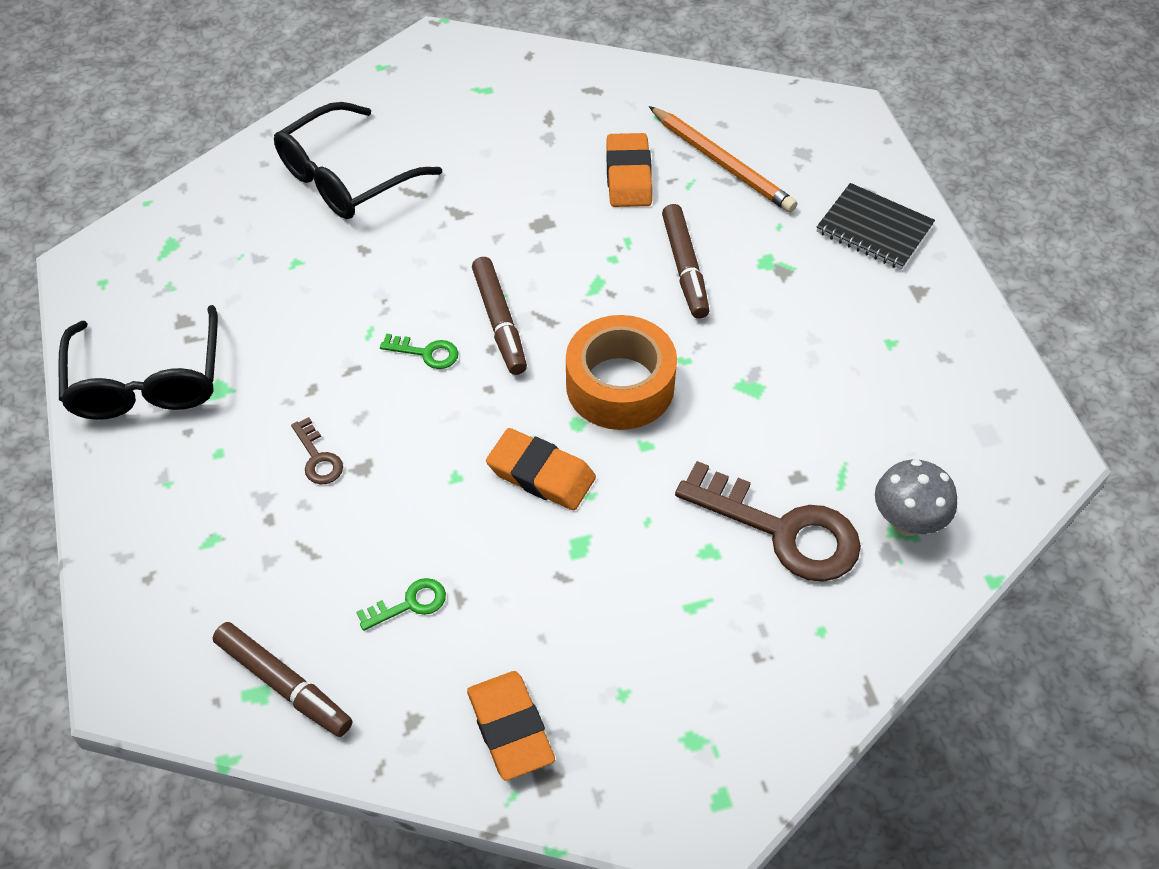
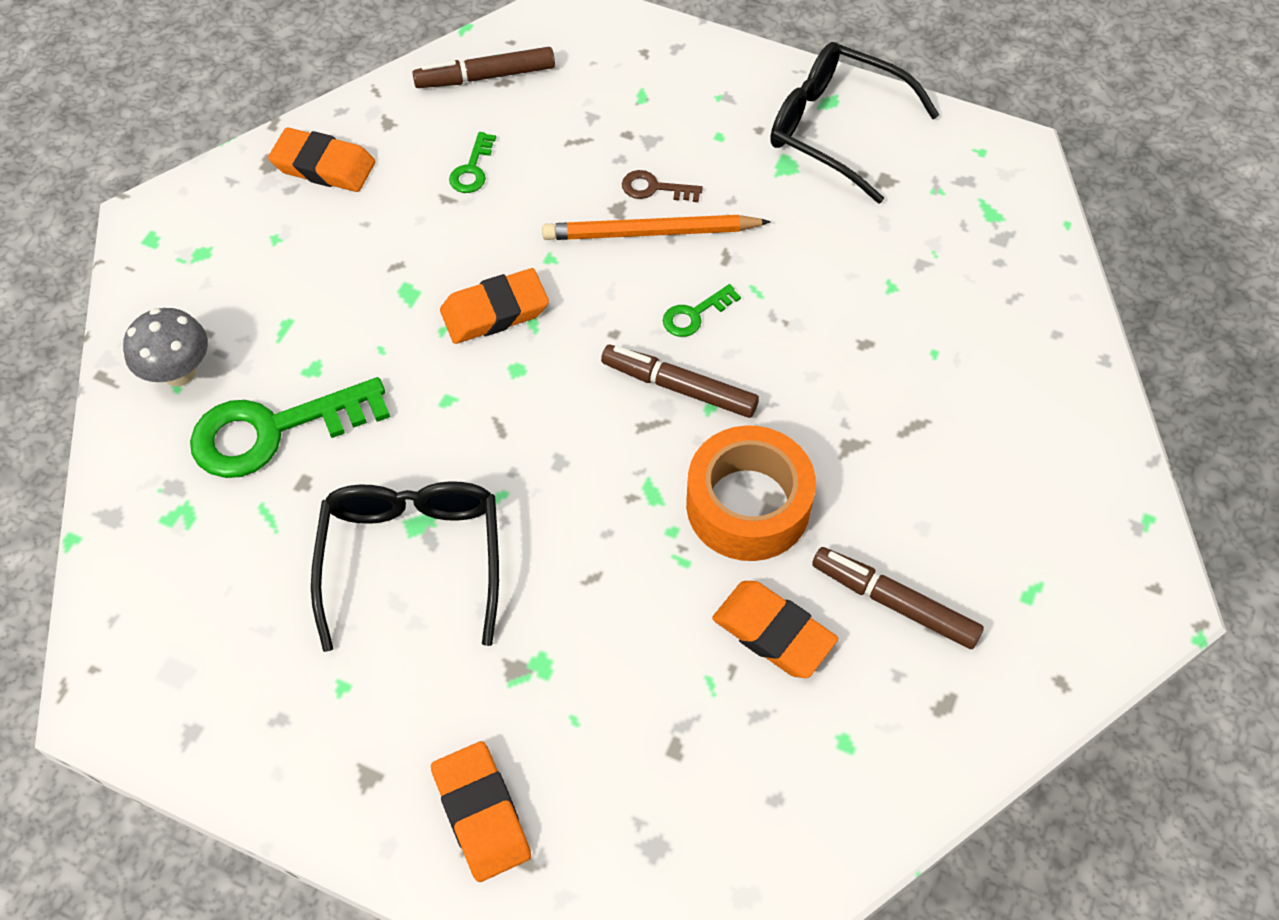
camera: 130 degrees right, 5 degrees up
black glasses [274,102,442,219] -> black glasses moved to [311,481,499,652]
orange tape [566,315,677,430] -> orange tape moved to [686,425,816,561]
orange pencil [649,106,797,213] -> orange pencil moved to [542,215,771,240]
brown marker [662,204,710,319] -> brown marker moved to [812,547,984,649]
brown key [675,461,861,582] -> green key [190,377,390,478]
black notebook [817,183,935,270] -> orange eraser [431,741,531,882]
grey mushroom [875,459,957,536] -> grey mushroom moved to [123,308,208,386]

